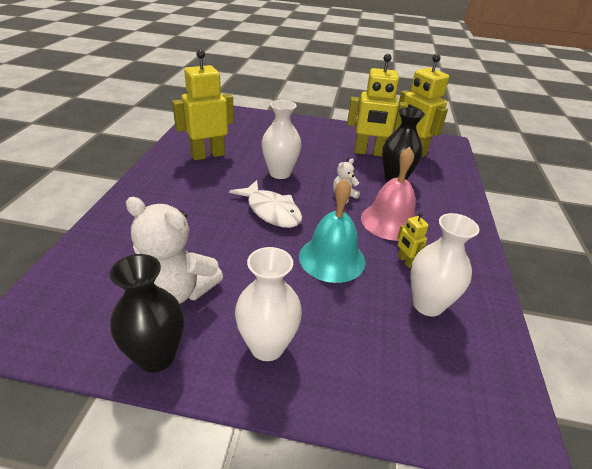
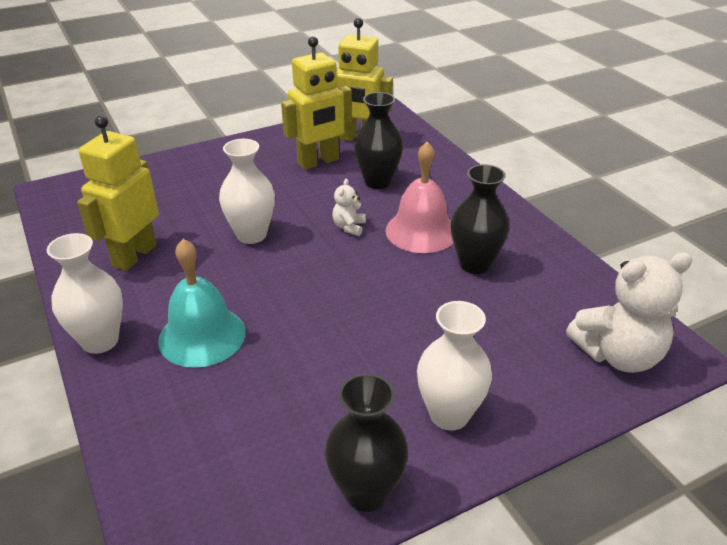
camera: 35 degrees left, 0 degrees up
white teddy bear [126,197,223,304] -> white teddy bear moved to [566,252,693,373]
white fish [229,180,302,228] -> none
turquoise bell [299,179,365,283] -> turquoise bell moved to [158,239,246,368]
yellow robot [397,212,429,268] -> black vase [451,164,510,274]
white vase [410,213,480,317] -> white vase moved to [47,233,123,354]

